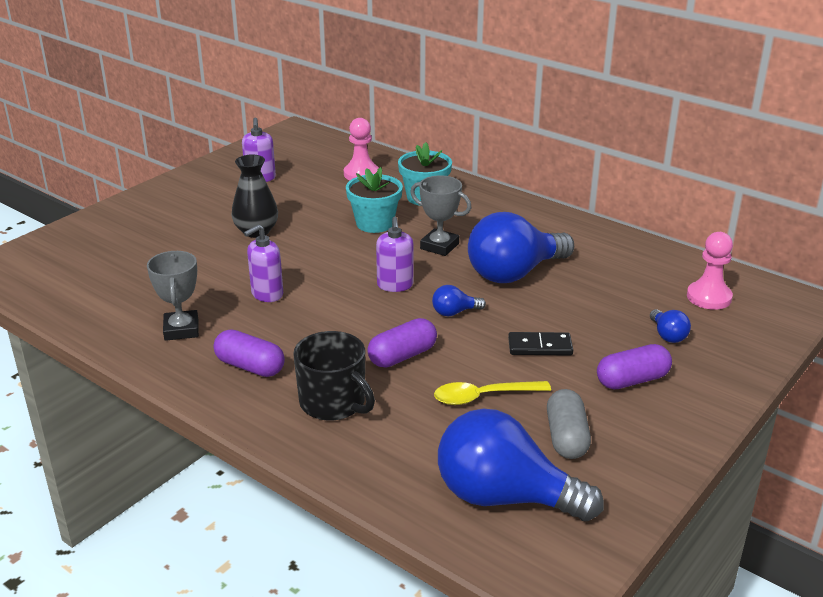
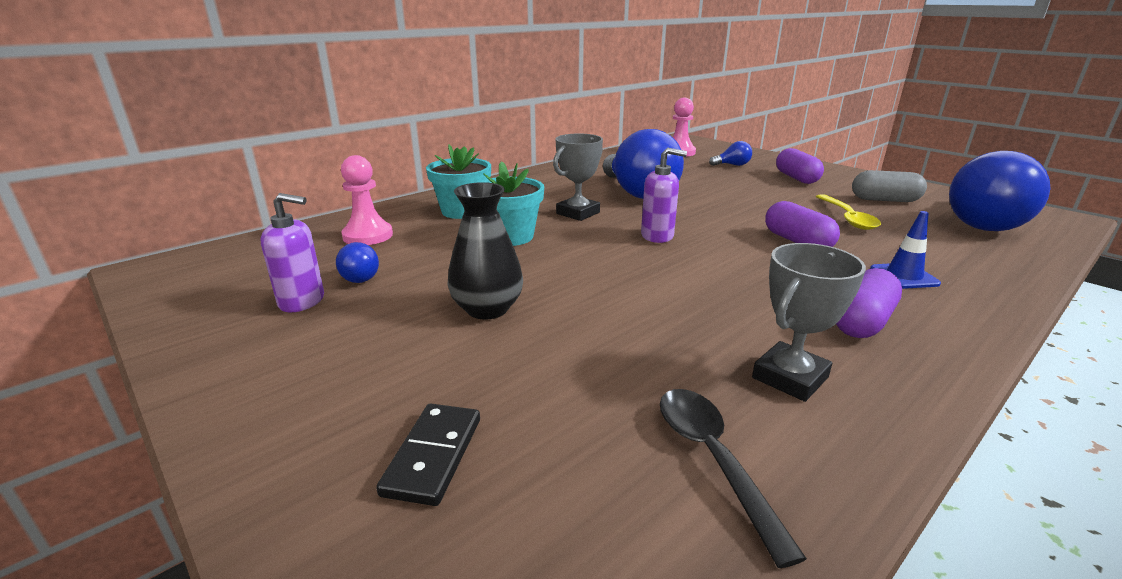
camera: 80 degrees left, 5 degrees down
grey trophy [147,251,199,341] -> grey trophy turned 45 degrees counterclockwise [752,243,866,402]
purple soap dispenser [244,225,283,302] -> none
black mug [293,331,375,421] -> blue traffic cone [870,211,941,289]
blue light bulb [432,285,486,316] -> blue light bulb moved to [336,242,379,283]
black domino [508,332,573,356] -> black domino moved to [376,404,480,506]
none -> black spoon [660,389,807,568]

